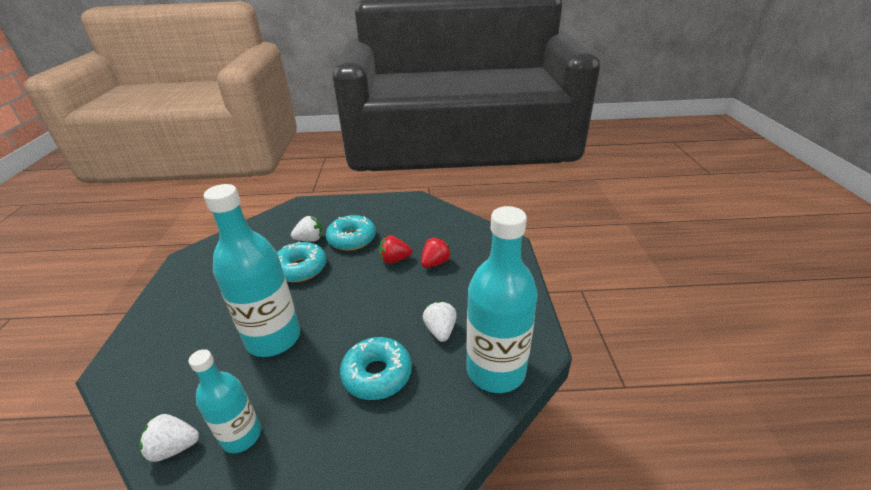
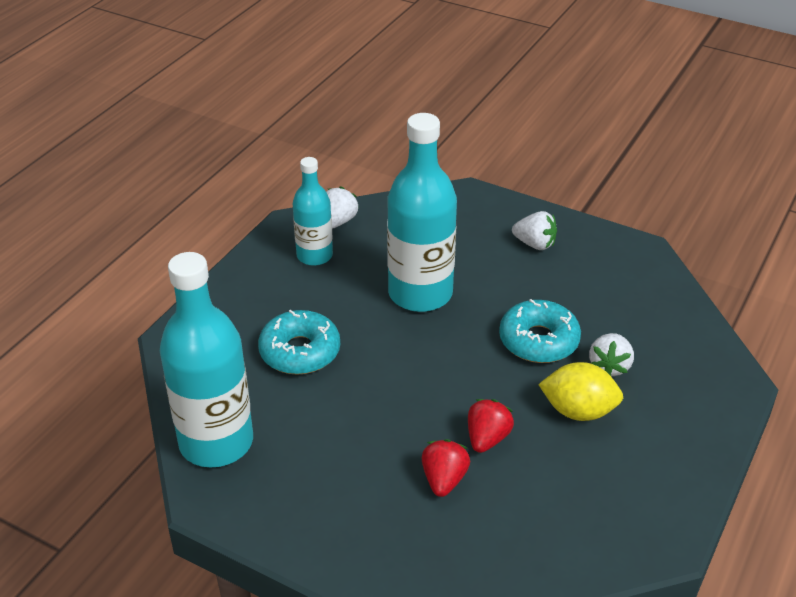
camera: 120 degrees right, 5 degrees up
turquoise donut [326,215,376,251] -> yellow lemon [538,362,623,421]
red strawberry [421,237,451,268] -> red strawberry turned 150 degrees counterclockwise [422,439,470,497]
white strawberry [422,301,457,342] -> white strawberry moved to [512,211,557,250]

